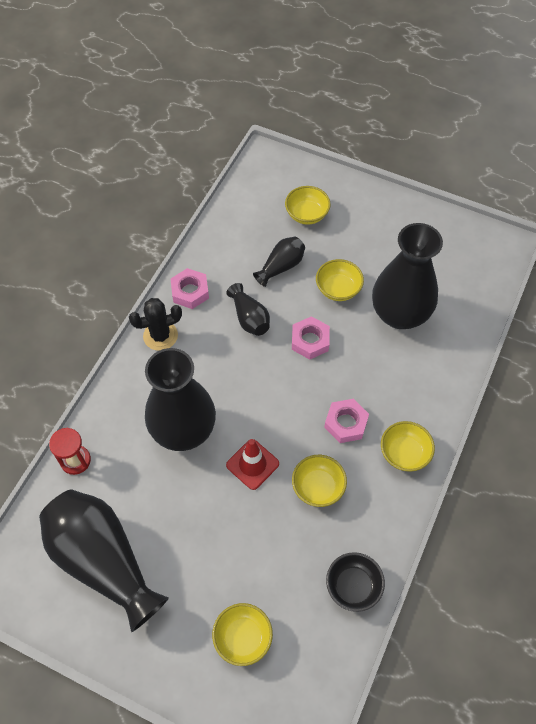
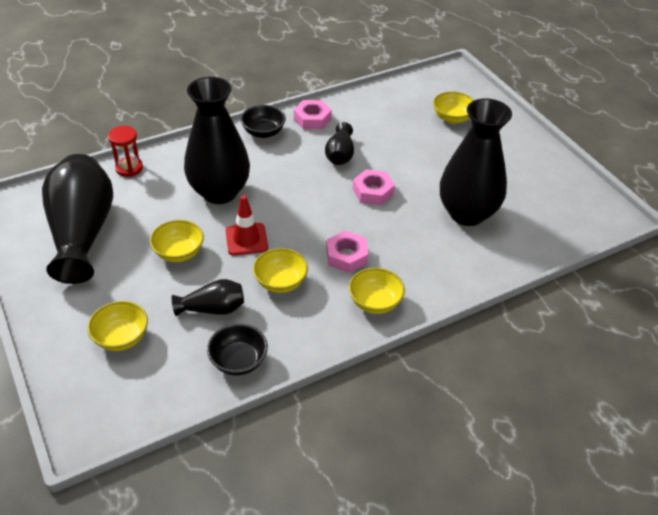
camera: 35 degrees right, 15 degrees down
black cactus [129,298,182,351] -> black bowl [240,105,286,138]
black vase [253,237,305,287] -> black vase moved to [172,279,244,316]
yellow bowl [316,259,364,301] -> yellow bowl moved to [150,220,204,262]

